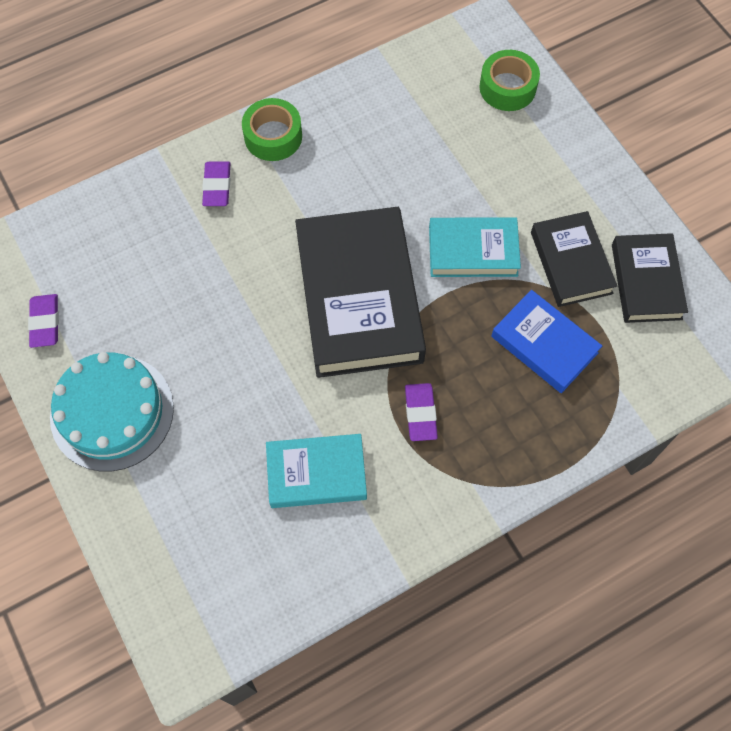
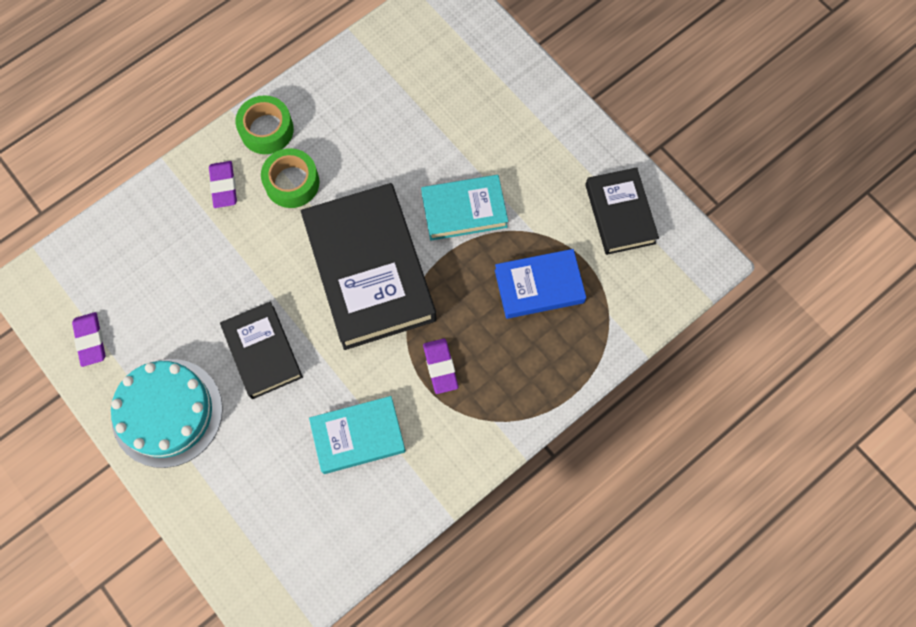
camera: 10 degrees left, 5 degrees up
green tape [479,50,540,111] -> green tape moved to [261,148,319,208]
blue book [492,290,602,393] -> blue book turned 45 degrees counterclockwise [495,249,586,319]
black book [531,211,617,307] -> black book moved to [220,301,303,399]

